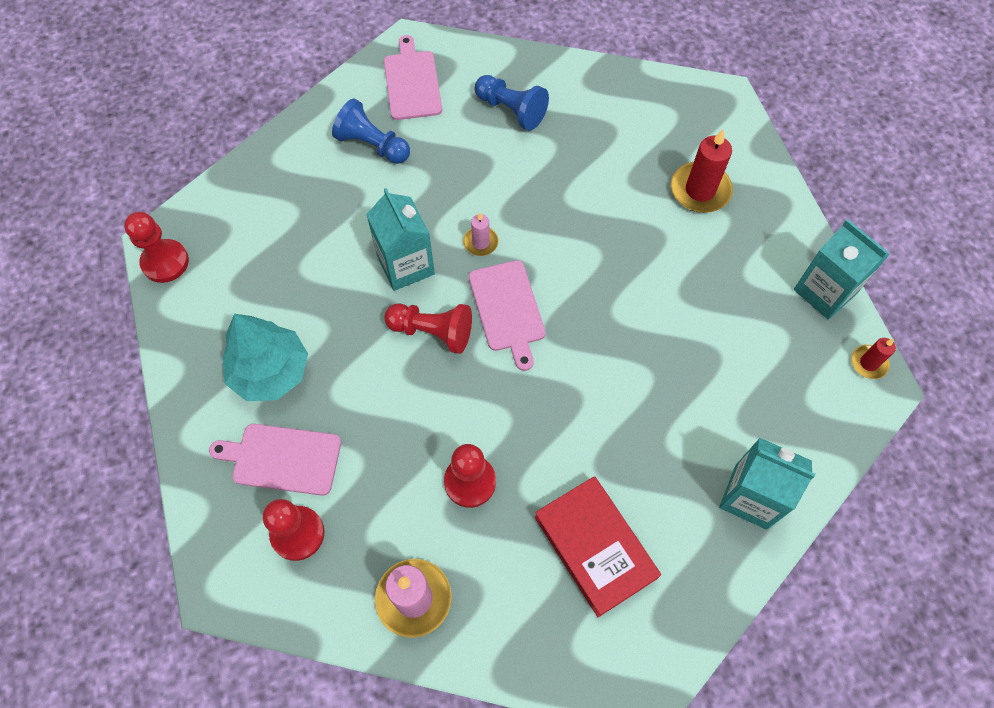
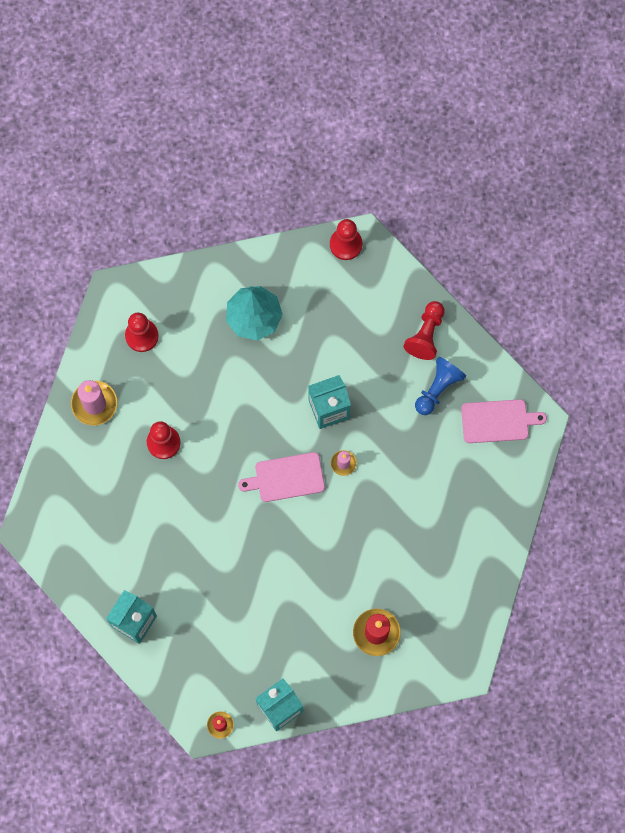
camera: 95 degrees right, 10 degrees up
pink cutting board [209,424,341,496] -> none
red pawn [384,303,472,354] -> red pawn moved to [404,301,445,360]
blue pawn [475,75,549,131] -> none
red book [535,476,661,617] -> none

